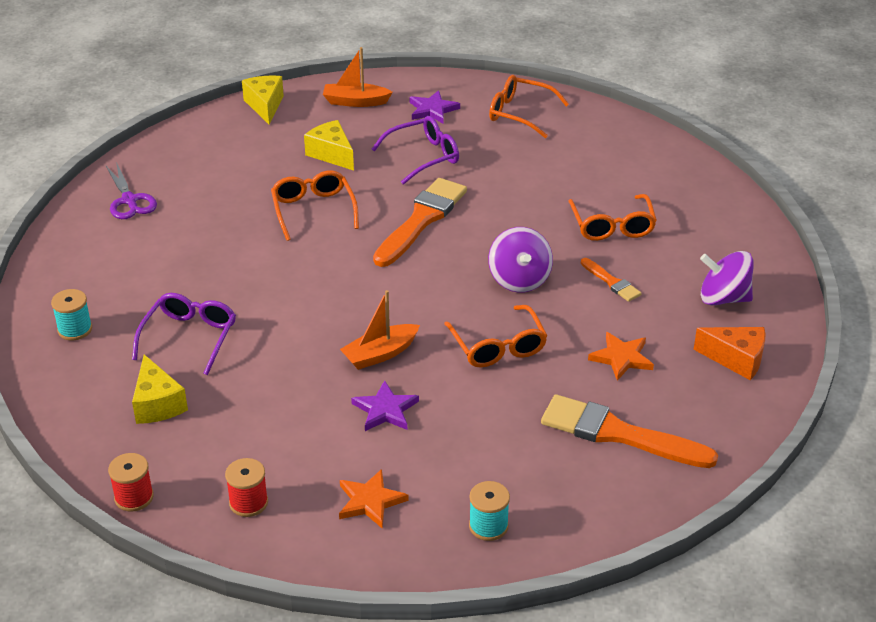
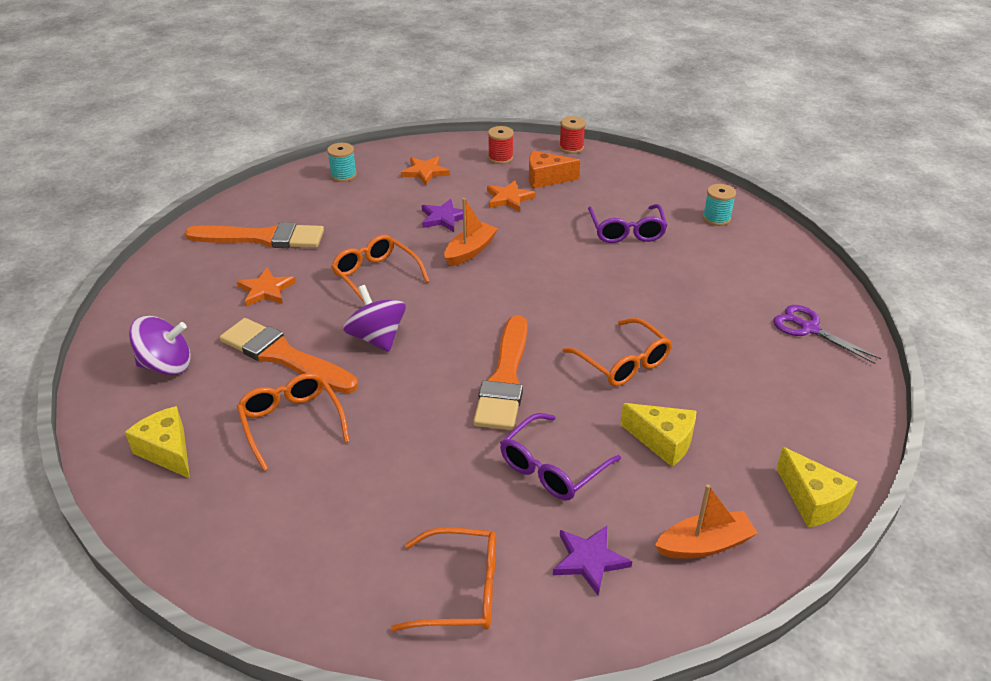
camera: 160 degrees right, 0 degrees up
yellow cheese [132,354,188,424] -> yellow cheese moved to [125,406,190,479]
orange brush [581,258,642,302] -> orange brush [220,318,358,394], size x2.02
orange cheese [693,327,765,380] -> orange cheese moved to [529,151,580,189]
none -> orange star [487,180,536,212]

